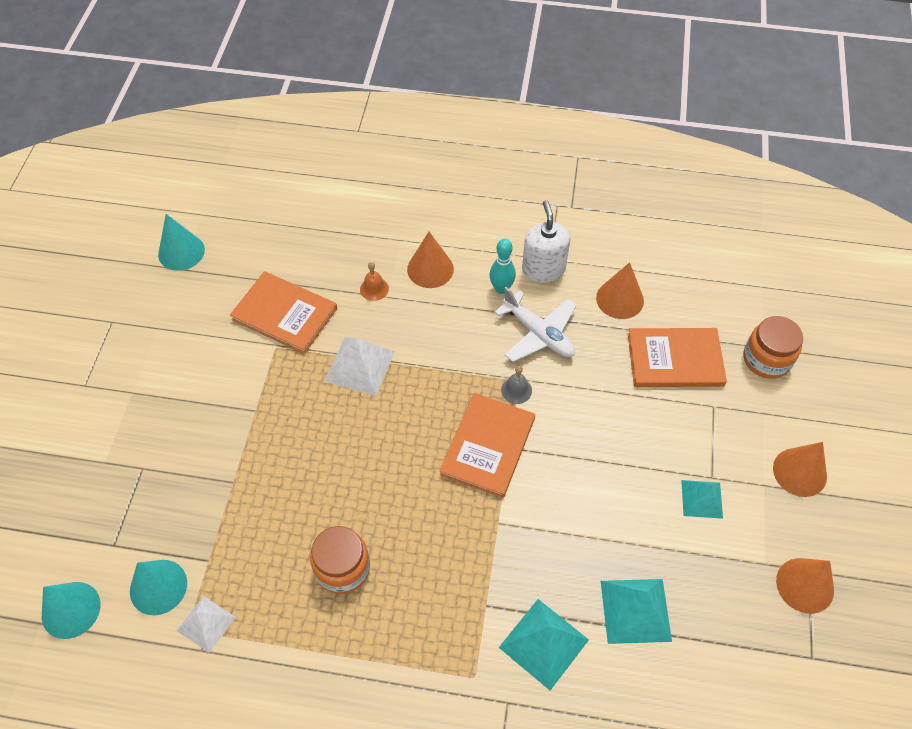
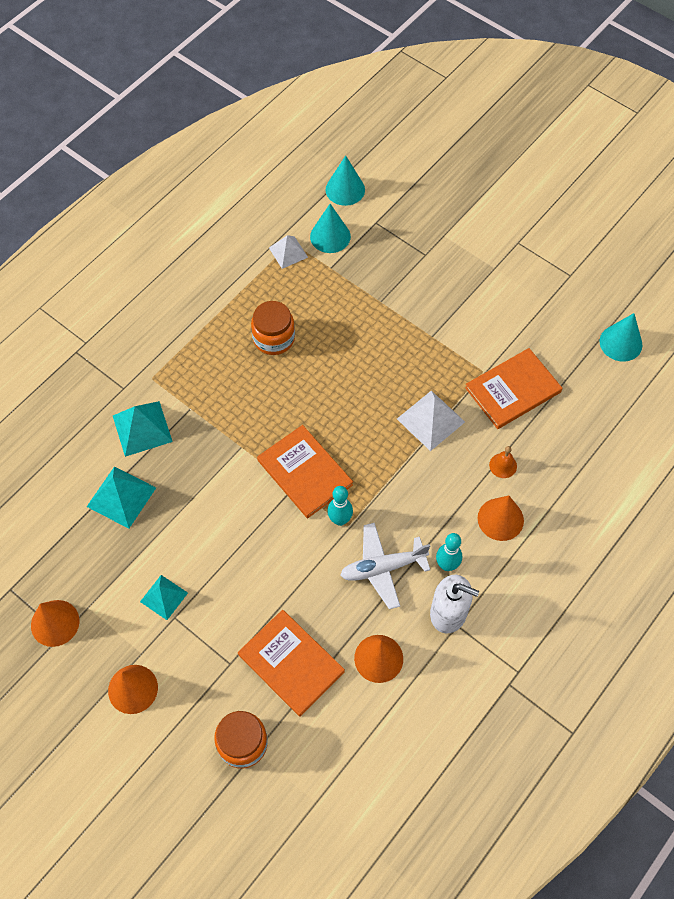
camera: 120 degrees right, 5 degrees up
grey bell [501,366,532,404] -> turquoise bowling pin [327,486,353,526]
orange book [628,328,727,387] -> orange book turned 75 degrees counterclockwise [238,610,345,717]

